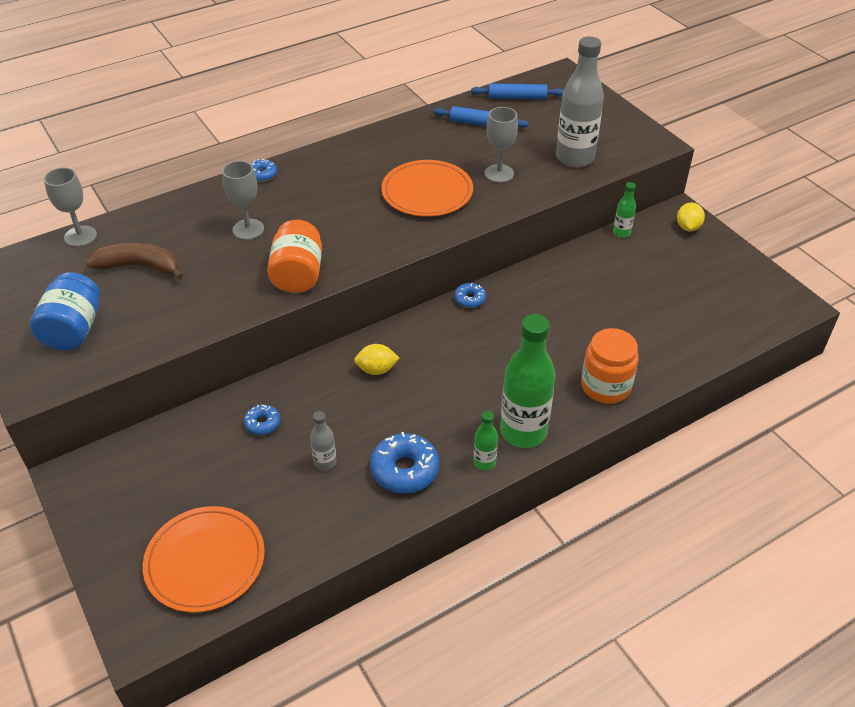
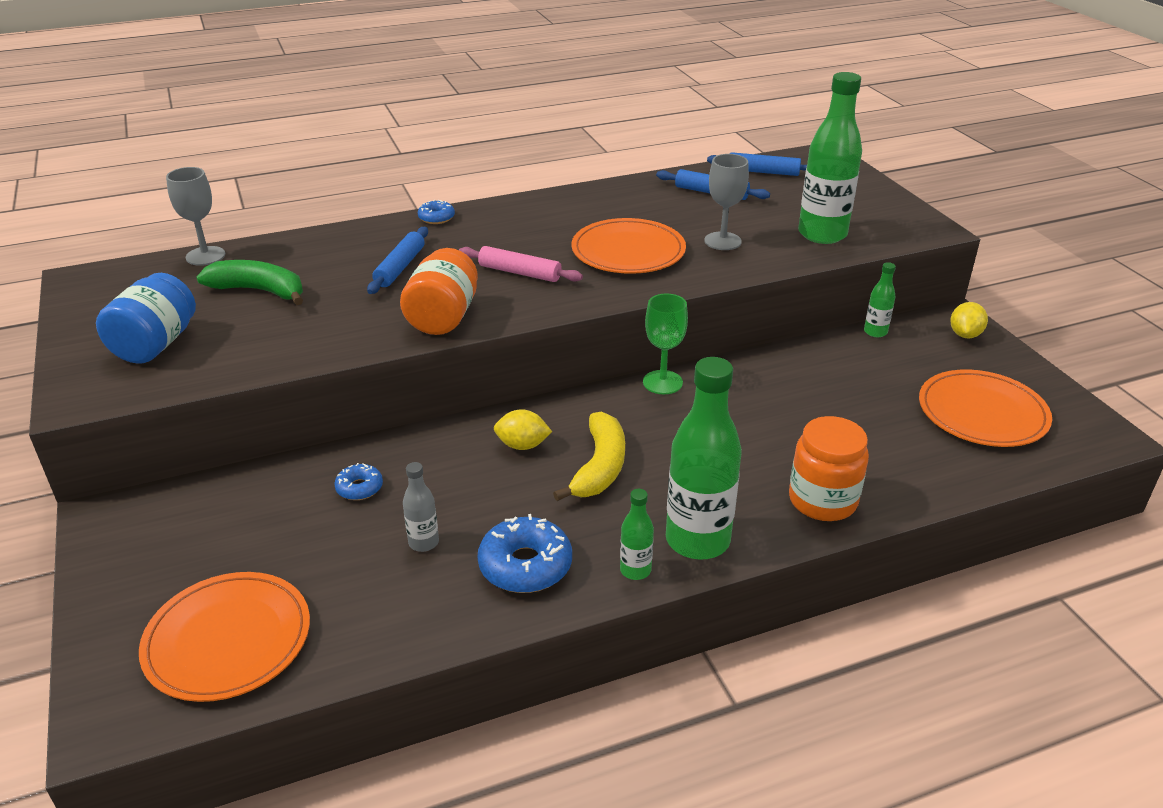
camera: 10 degrees right, 10 degrees down
brown banana [86,243,183,280] -> green banana [196,260,303,305]
grey goblet [222,161,264,240] -> blue rolling pin [367,227,428,294]
blue donut [454,283,486,308] -> green goblet [643,293,688,394]
grey bottle [556,36,604,168] -> green bottle [798,72,862,244]
none -> pink rolling pin [459,246,583,282]
none -> yellow banana [553,412,625,501]
none -> orange plate [919,369,1052,447]

